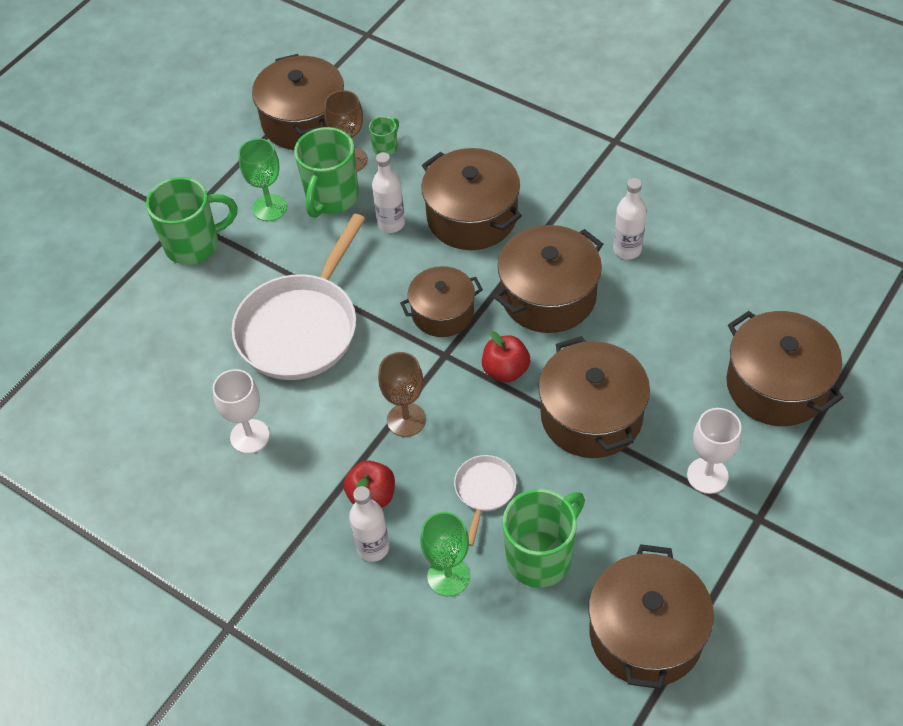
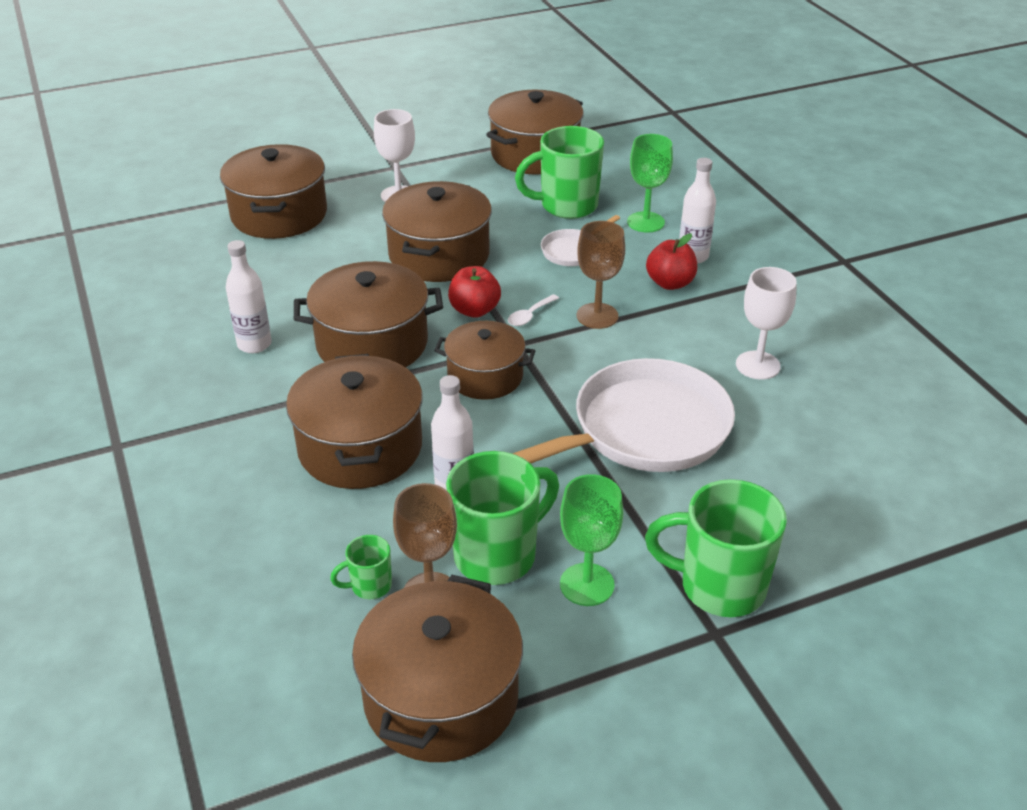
camera: 150 degrees left, 15 degrees down
none -> white spoon [508,294,559,326]

